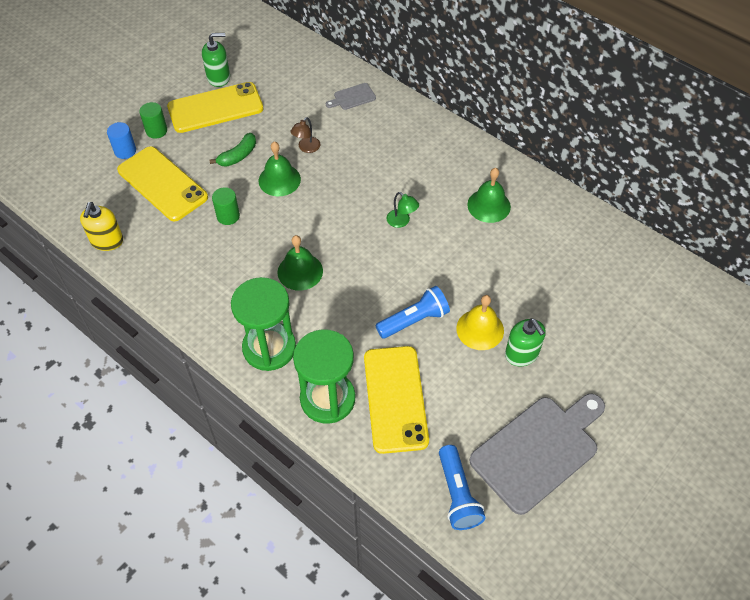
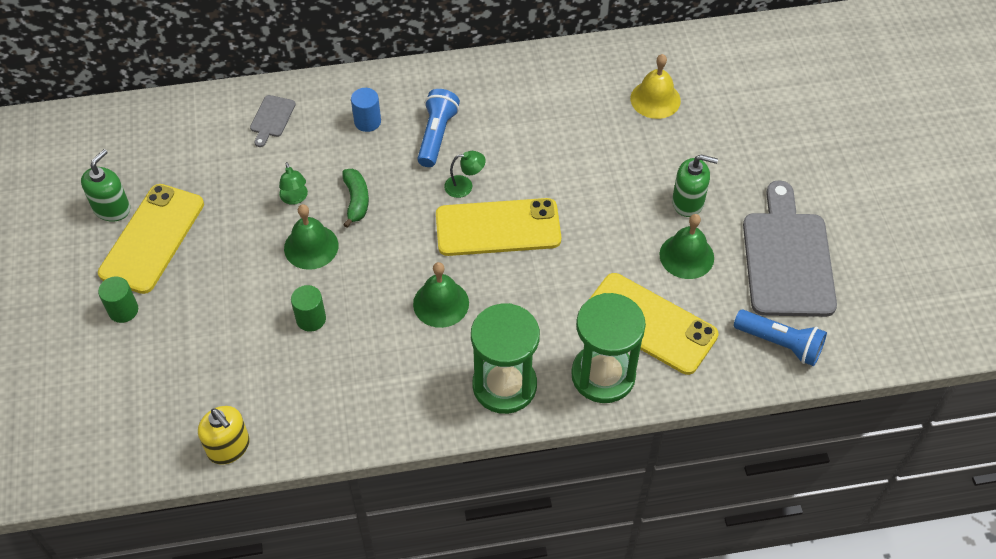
camera: 50 degrees left, 0 degrees up
blue cylinder [107,122,136,159] -> blue cylinder moved to [351,88,381,132]
yellow phone [117,146,208,221] -> yellow phone moved to [436,198,561,256]
green banana [209,133,256,167] -> green banana moved to [342,168,369,228]
brown lamp [290,117,320,153] -> green lamp [279,162,308,205]
blue flashlight [375,286,450,339] -> blue flashlight moved to [417,89,460,167]
yellow bell [456,295,504,350] -> yellow bell moved to [631,54,681,119]
green bell [467,168,511,223] -> green bell moved to [659,214,714,279]

